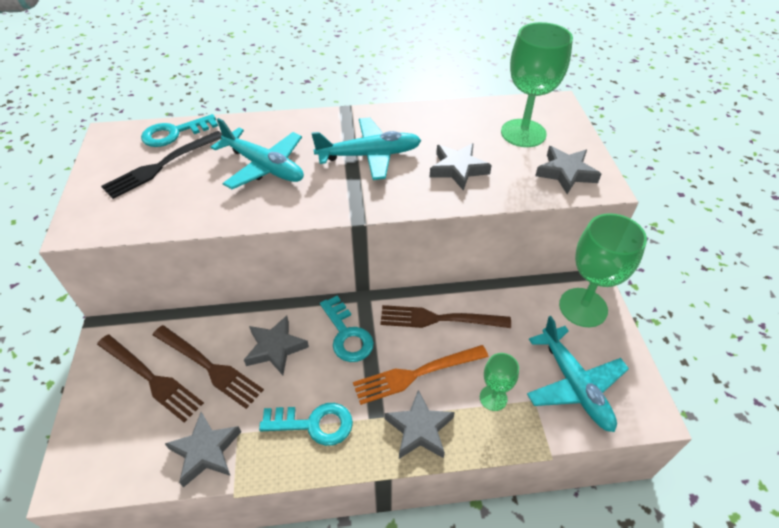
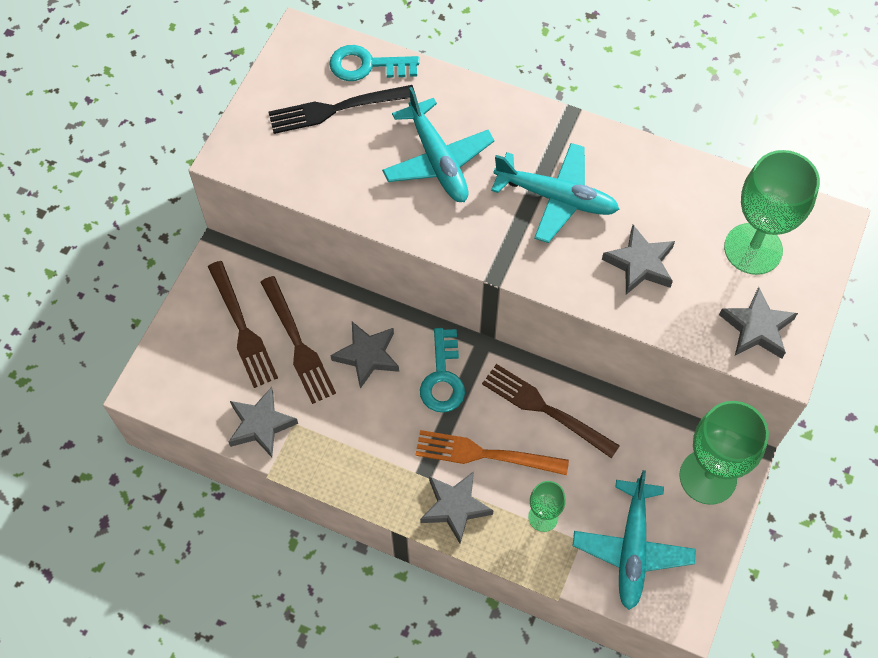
camera: 30 degrees right, 15 degrees up
turquoise key [259,403,353,446] -> none

